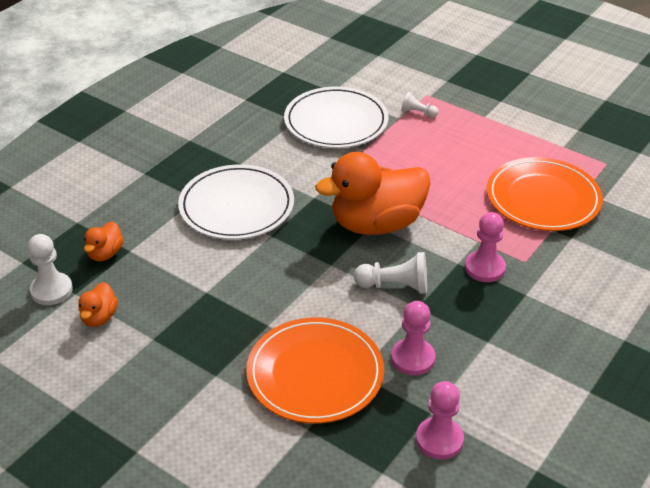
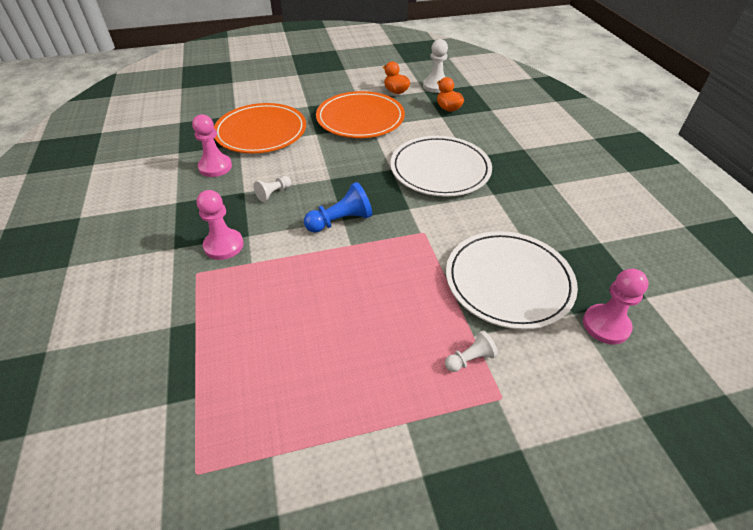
camera: 130 degrees right, 5 degrees up
orange duck [315,152,431,235] -> blue pawn [304,182,372,233]
white pawn [354,252,427,294] -> white pawn [254,176,291,202], size x0.60
pink pawn [416,381,464,460] -> pink pawn moved to [583,269,649,344]
orange plate [487,157,603,231] -> orange plate moved to [316,91,405,138]

